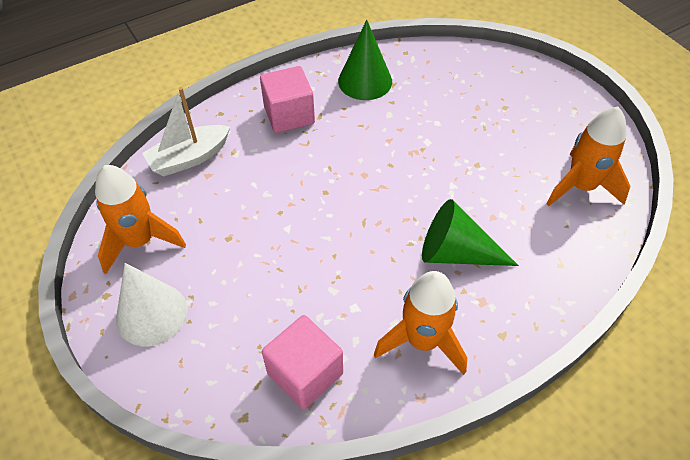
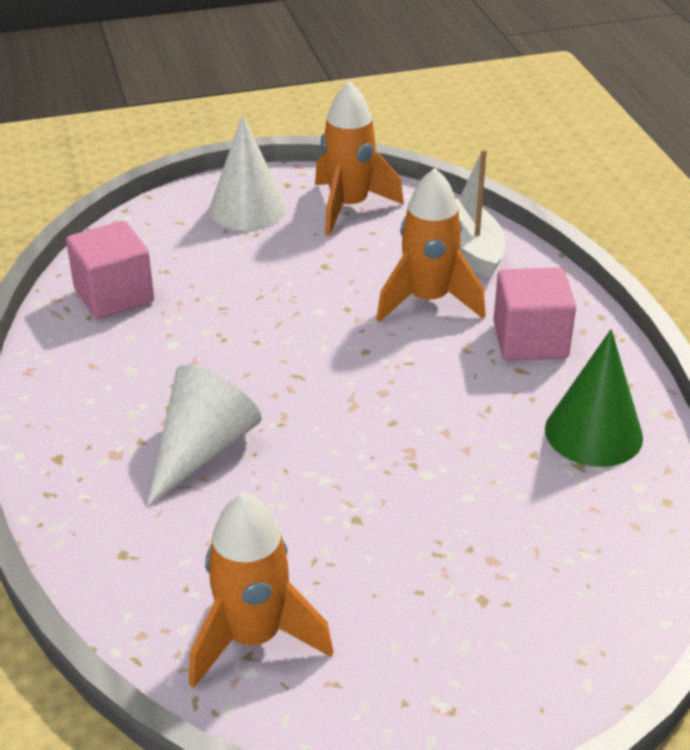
camera: 105 degrees right, 15 degrees down
orange rocket [374,271,467,375] -> orange rocket moved to [376,168,486,322]
green cone [422,199,519,266] -> white cone [147,365,262,506]

